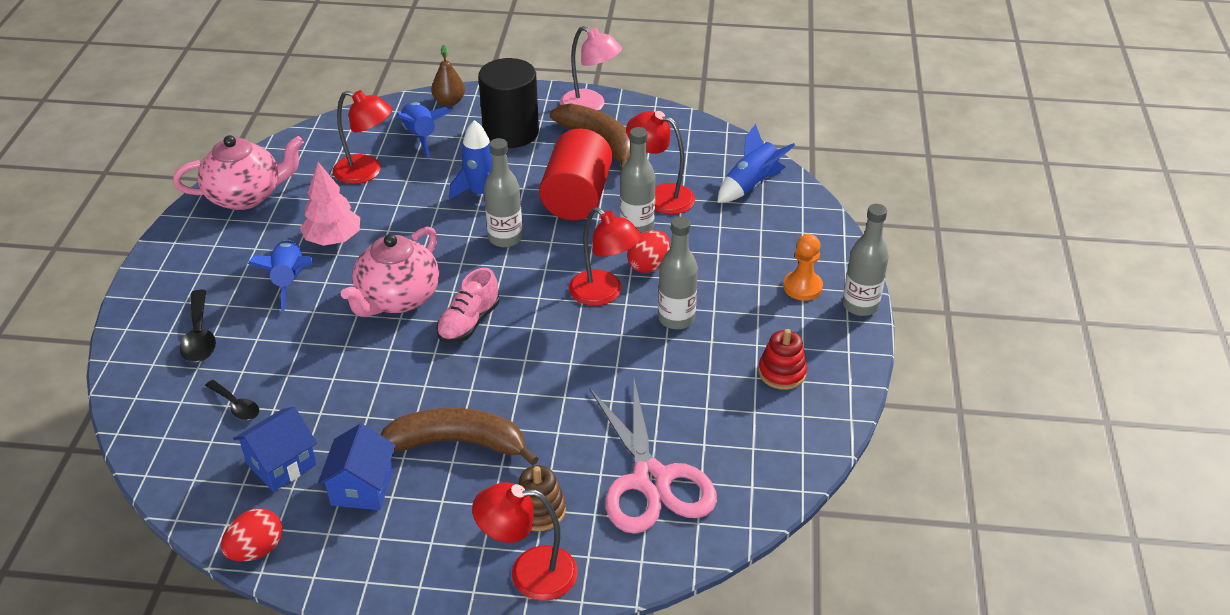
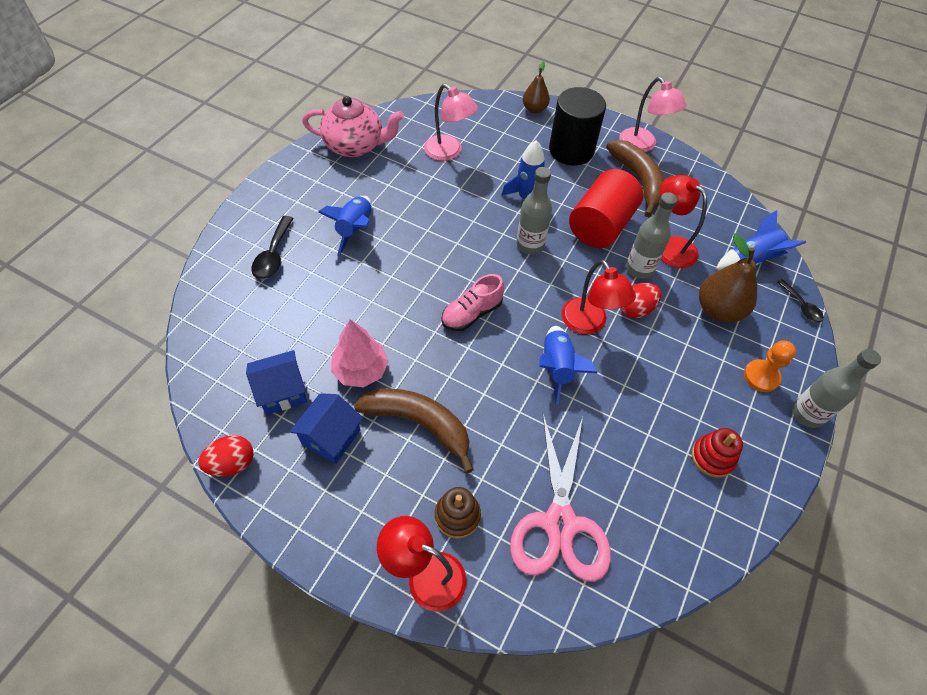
camera: 20 degrees right, 15 degrees up
black spoon [205,380,259,420] -> black spoon moved to [777,279,824,323]
pink tree [300,162,360,246] -> pink tree moved to [331,319,389,387]
red lamp [333,90,392,184] -> pink lamp [424,84,478,161]
pink teapot [341,226,439,317] -> none
blue rocket [397,102,452,158] -> blue rocket moved to [539,326,597,406]
grey bottle [658,216,698,329] -> none
none -> brown pear [699,233,757,323]

